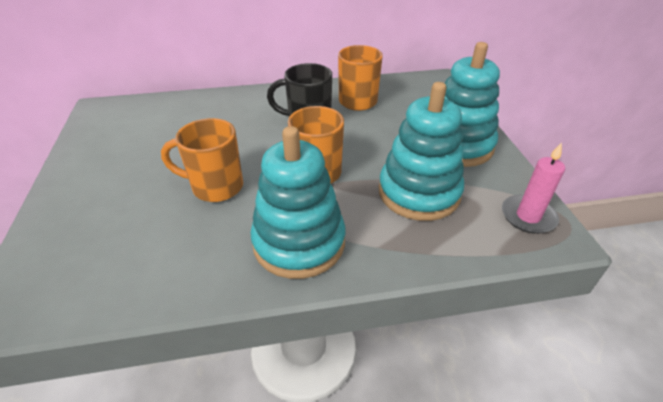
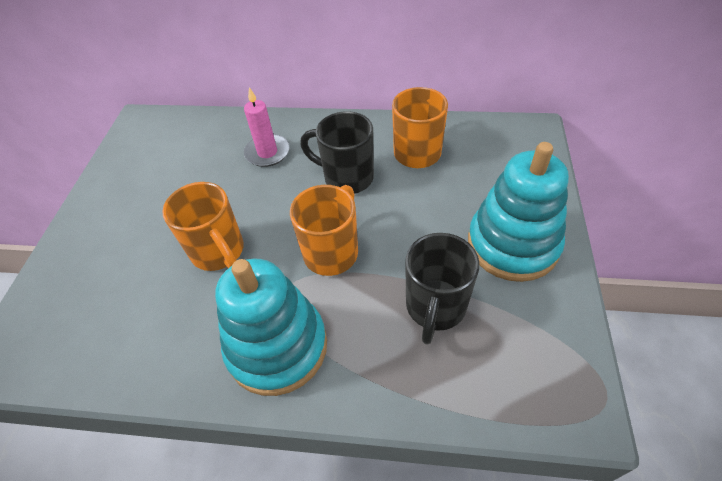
camera: 20 degrees right, 10 degrees up
orange mug [161,118,243,202] -> orange mug turned 150 degrees counterclockwise [162,182,244,271]
turquoise stacking toy [379,82,464,221] -> black mug [405,233,480,345]
pink candle [502,142,565,234] -> pink candle moved to [244,87,290,167]

